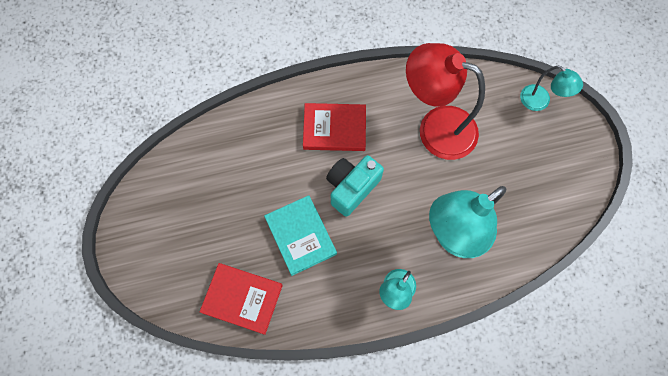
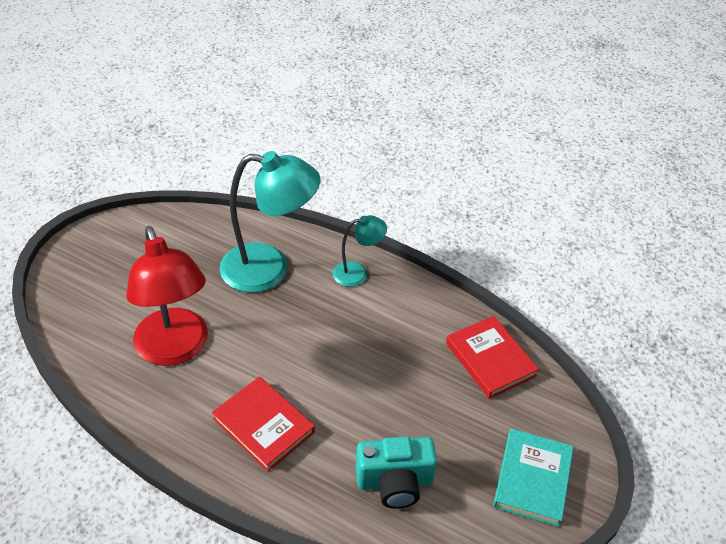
camera: 140 degrees left, 25 degrees down
turquoise book [264,195,337,276] -> turquoise book moved to [493,428,574,527]
turquoise camera [326,155,384,217] -> turquoise camera moved to [356,436,437,509]
turquoise lamp [520,66,583,111] -> none

